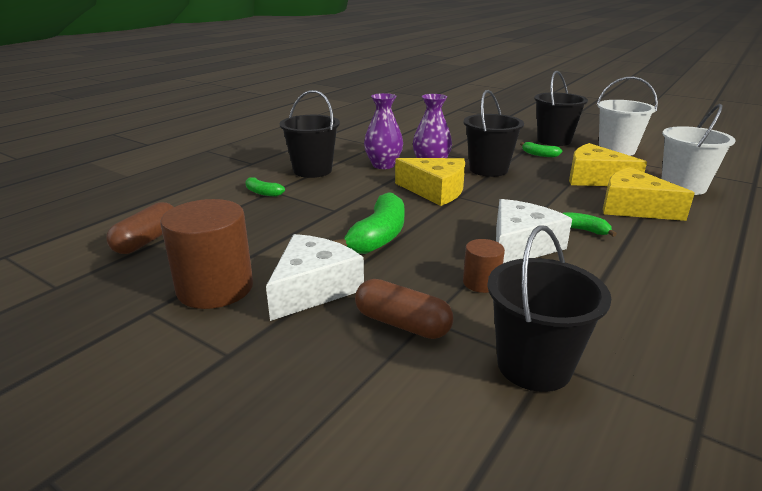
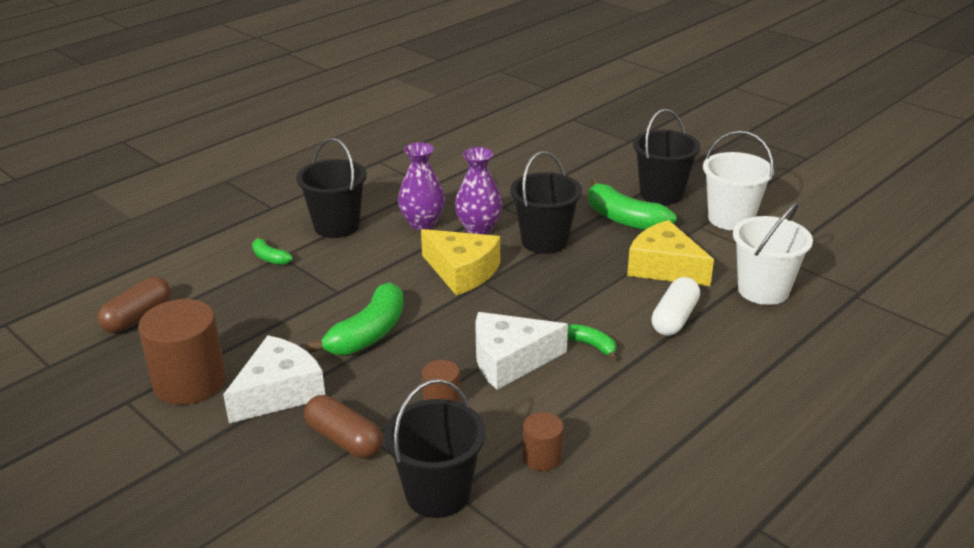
camera: 10 degrees right, 5 degrees up
white cheese [496,199,572,263] -> white cheese turned 150 degrees counterclockwise [475,312,568,390]
green banana [520,142,562,157] -> green banana [588,180,677,230], size x1.97
yellow cheese [603,167,695,221] -> white capsule [651,277,700,336]
none -> brown cylinder [523,412,564,471]

